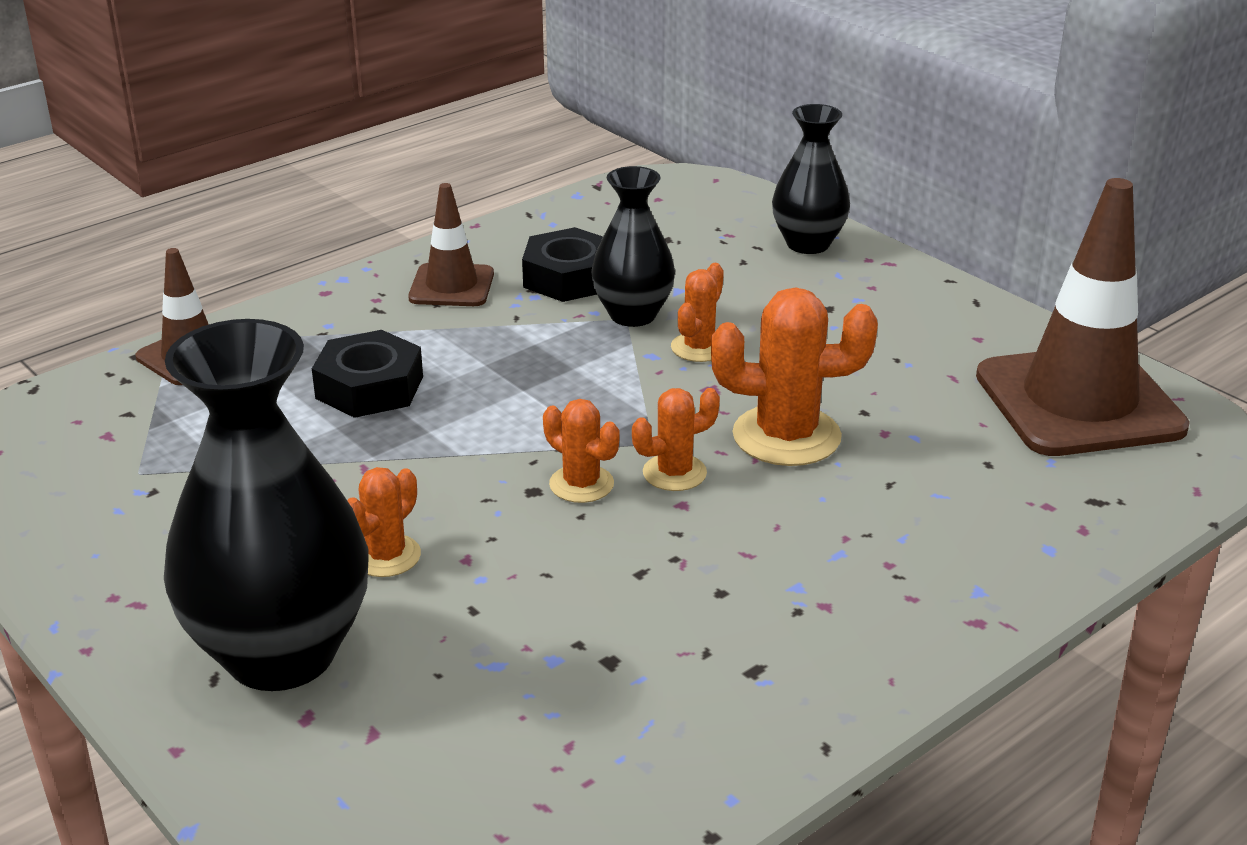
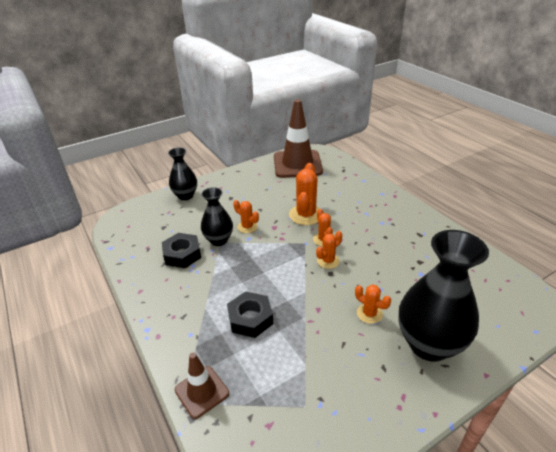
camera: 80 degrees left, 5 degrees up
brown traffic cone [408,183,494,306] -> none

